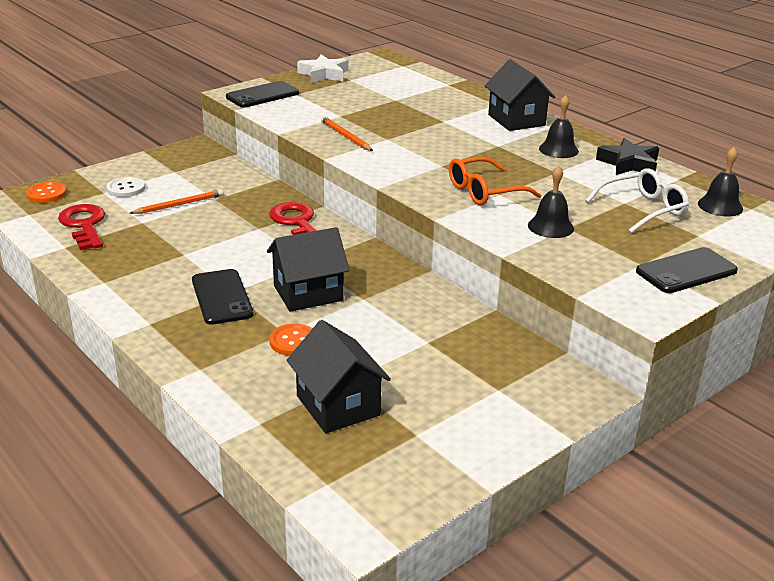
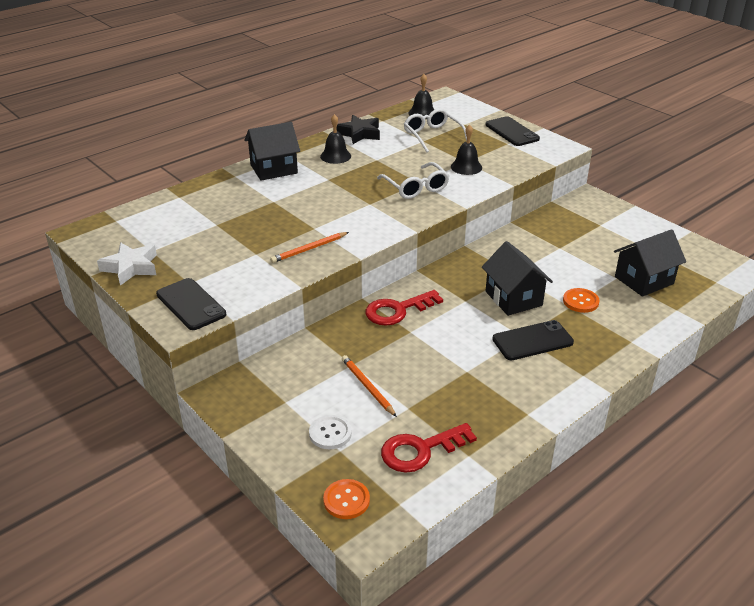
camera: 90 degrees left, 5 degrees up
orange glasses [449,157,541,205] -> white glasses [377,162,449,199]

